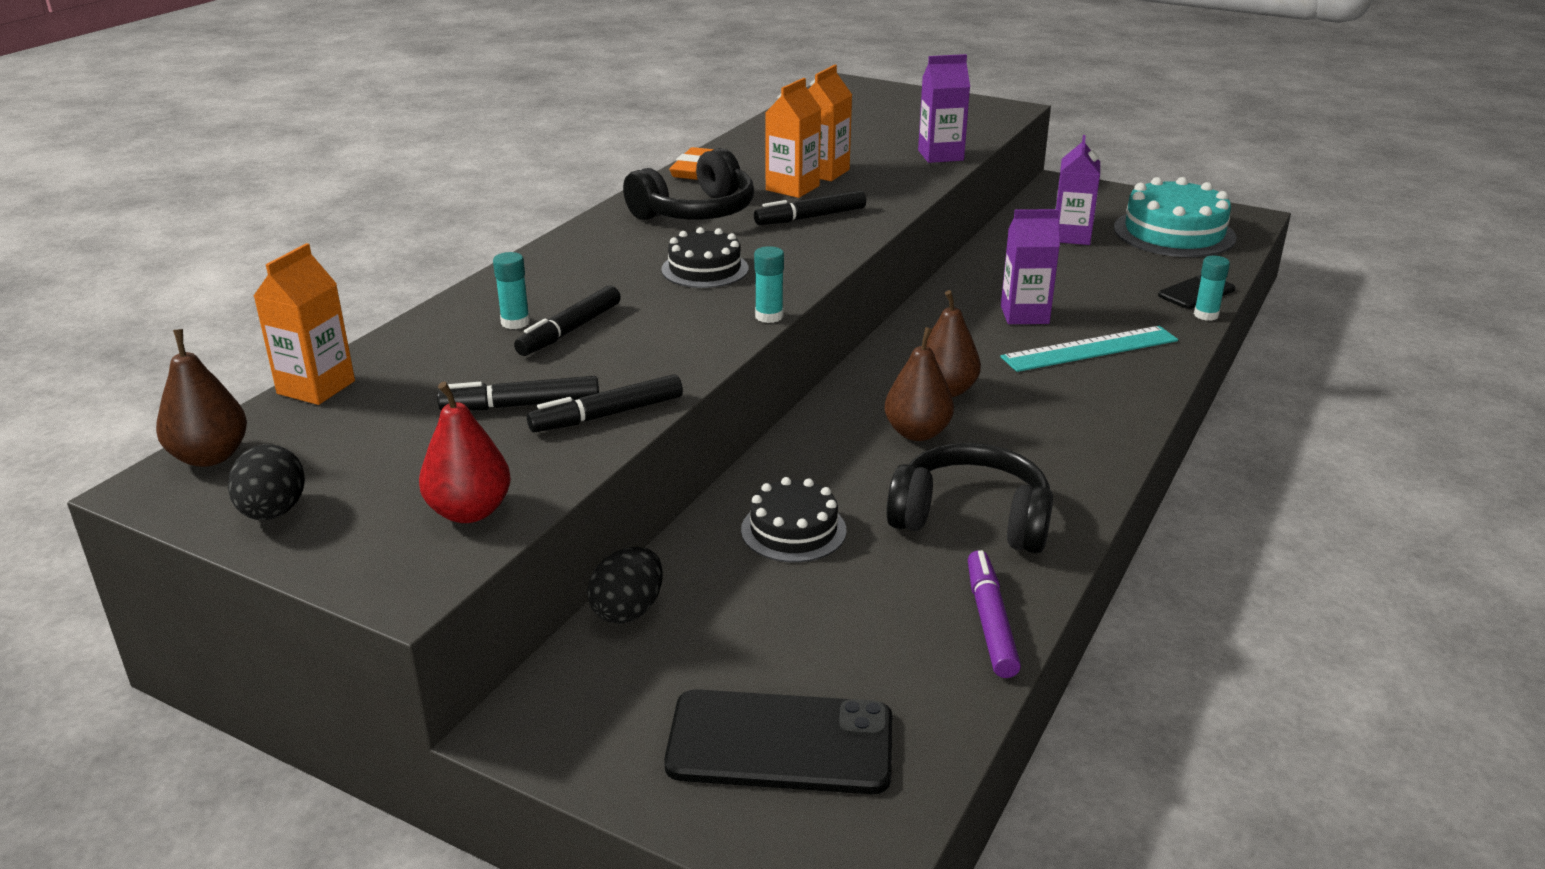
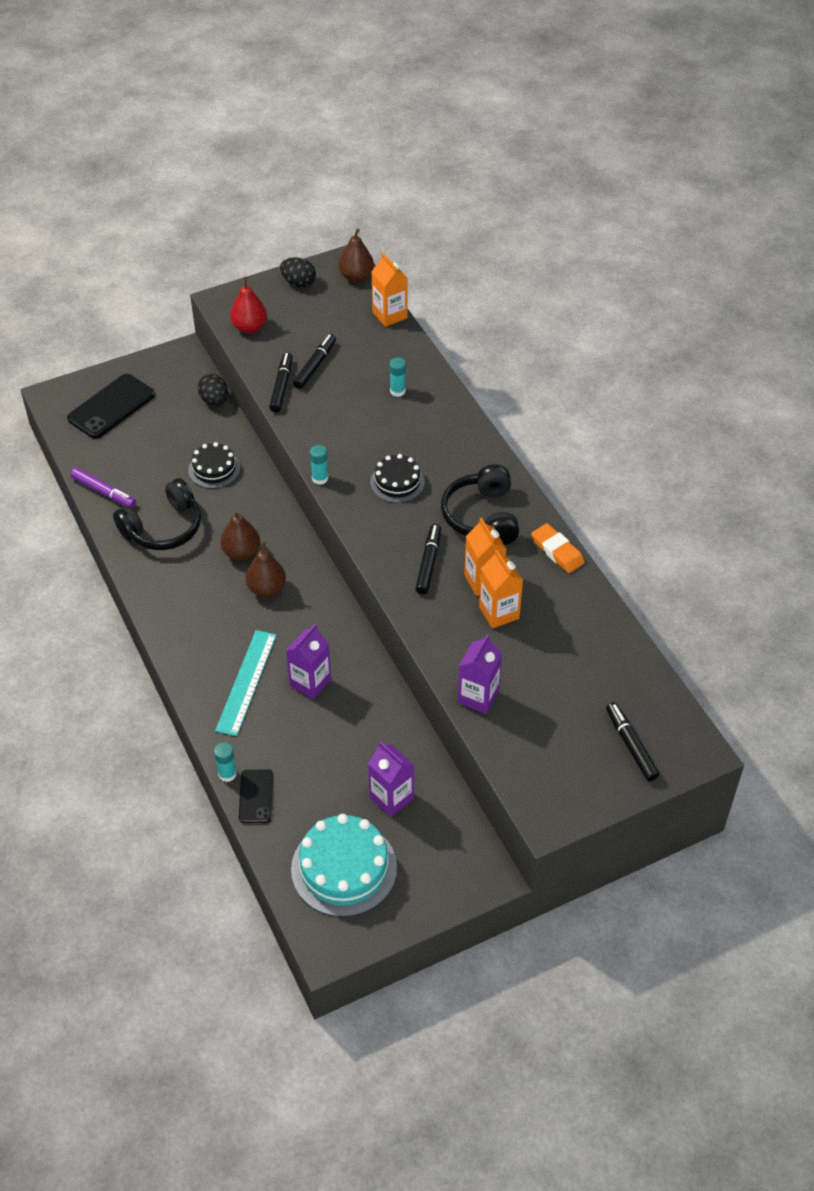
camera: 125 degrees right, 20 degrees up
black marker [514,285,621,356] -> black marker moved to [606,702,659,781]

